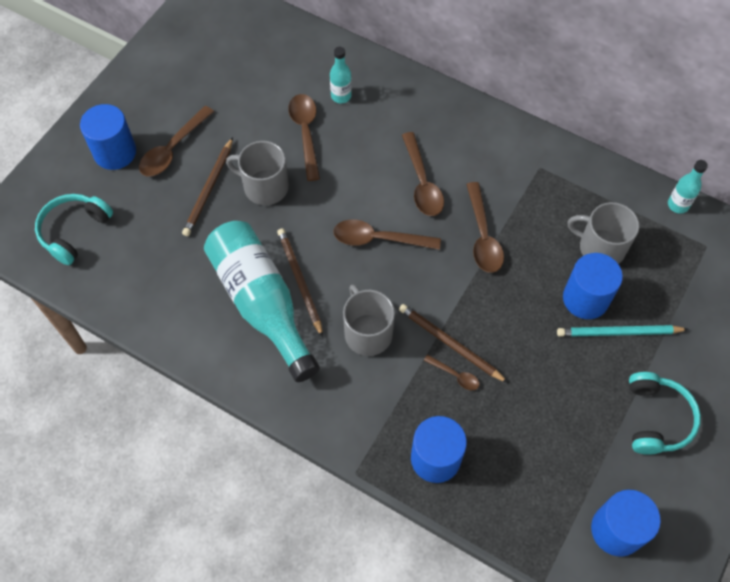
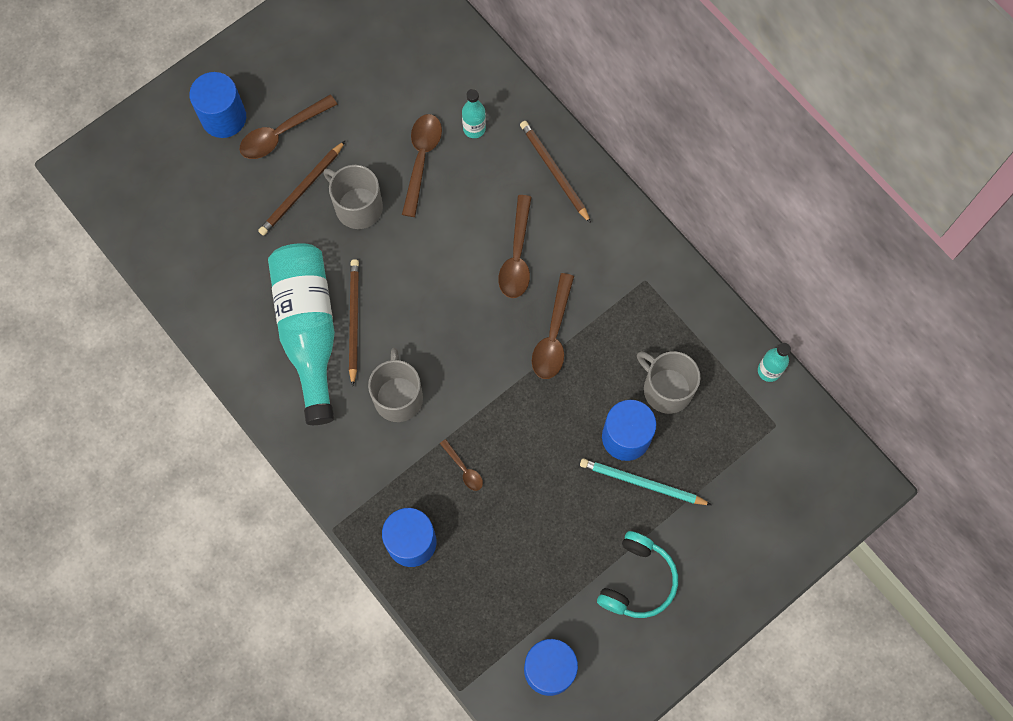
camera: 20 degrees right, 10 degrees up
turquoise headphones [35,194,113,265] -> none
brown spoon [333,220,441,250] -> none
brown pencil [399,304,508,383] -> brown pencil moved to [520,121,591,223]

